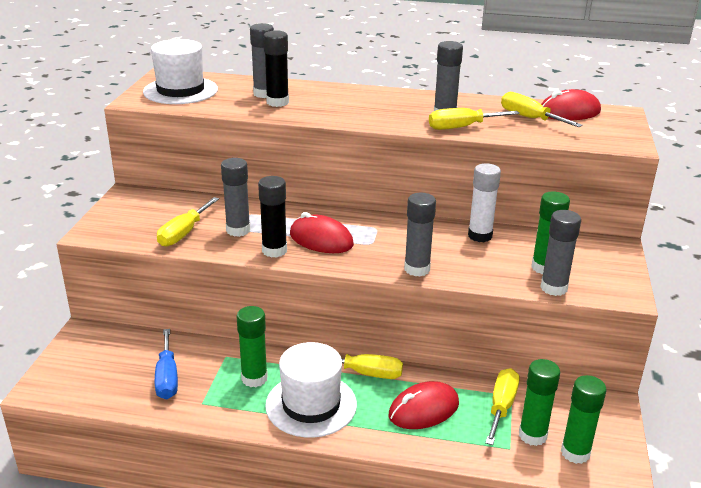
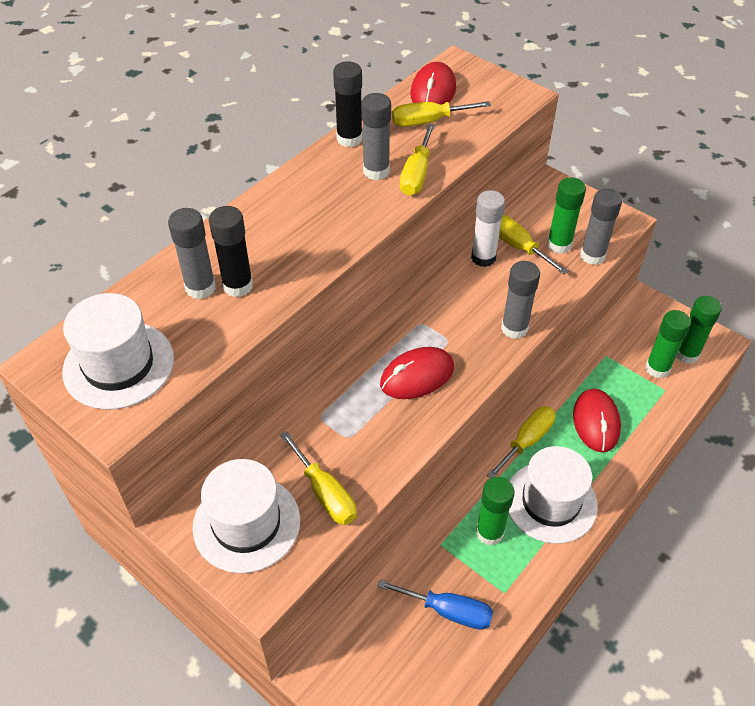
camera: 60 degrees left, 20 degrees up
grey glue stick [221,158,251,237] -> none
black glue stick [258,176,287,258] -> black glue stick moved to [333,61,363,147]
yellow screwdriver [485,368,520,445] -> yellow screwdriver moved to [499,215,568,274]
none -> white hat [193,459,300,573]

